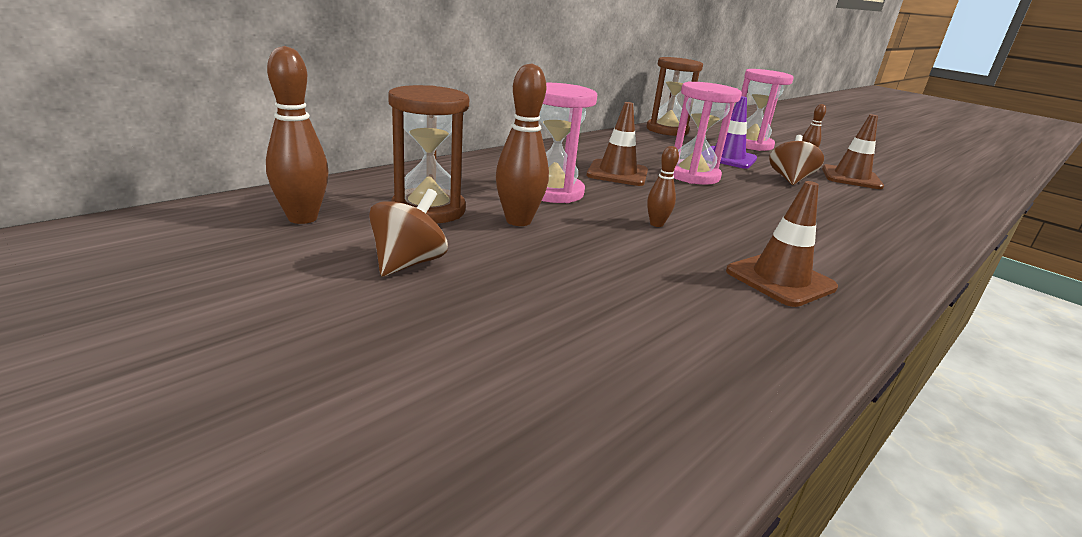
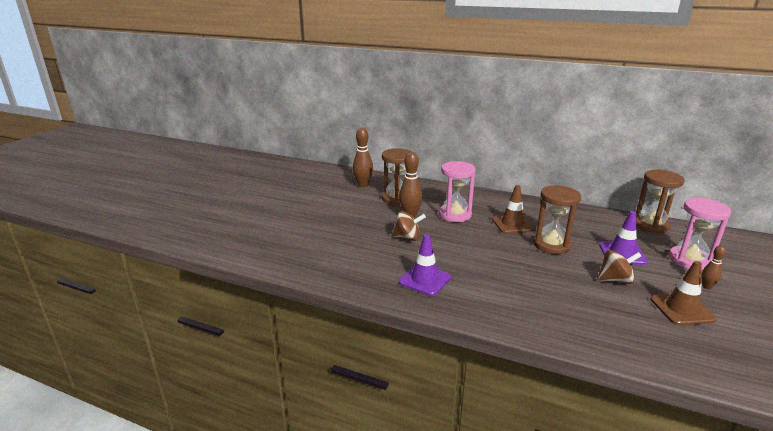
camera: 70 degrees right, 0 degrees up
brown spinning top [369,189,448,276] -> brown spinning top moved to [391,211,426,241]
brown bowling pin [647,146,679,227] -> none
pink hourglass [673,82,742,185] -> brown hourglass [533,185,581,254]
brown traffic cone [726,181,838,307] -> purple traffic cone [399,234,451,296]

